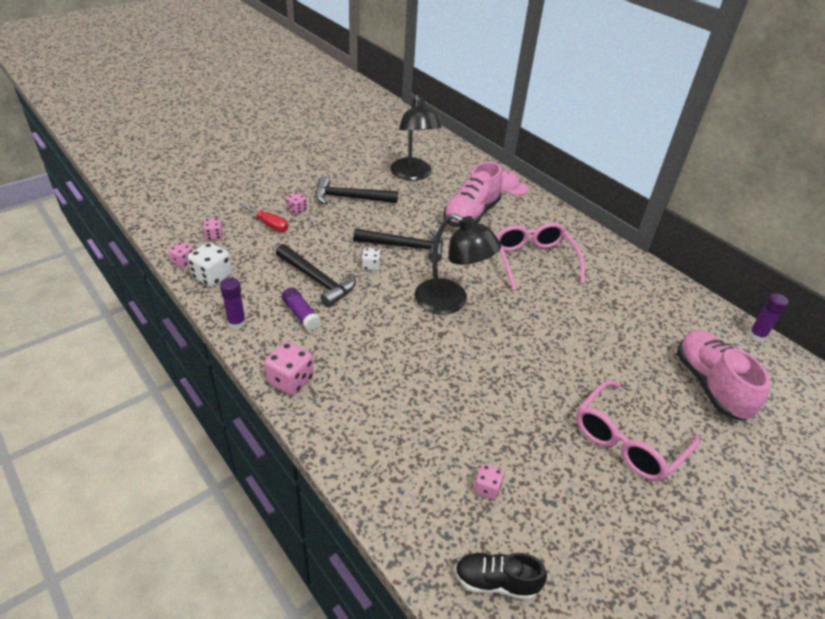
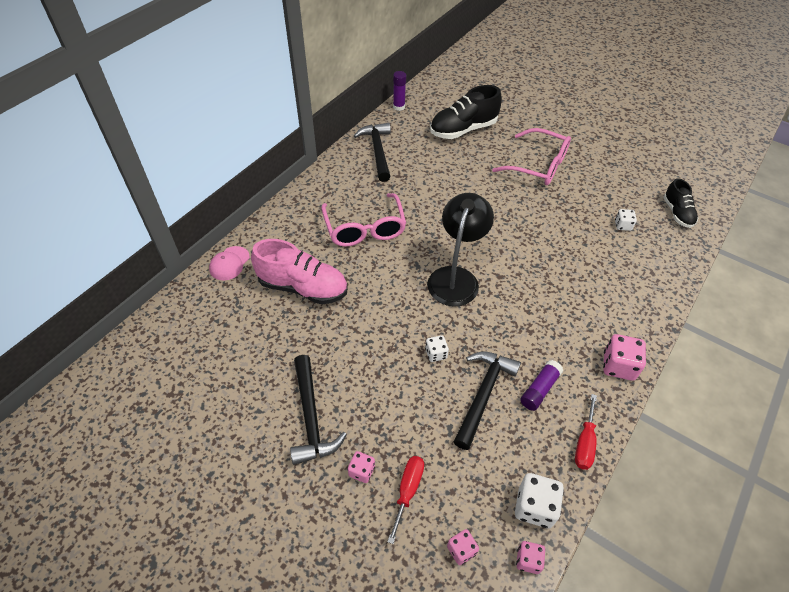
camera: 105 degrees left, 10 degrees up
purple glue stick [220,278,246,329] -> red screwdriver [575,394,597,470]
black hammer [353,228,444,262] -> black hammer moved to [354,123,391,182]
black lamp [390,95,441,180] -> none
pink dice [474,464,504,500] -> white dice [615,209,637,231]
pink glasses [496,222,585,290] -> pink glasses turned 75 degrees counterclockwise [321,193,406,247]
pink shoe [677,330,770,421] -> black shoe [430,85,502,139]

